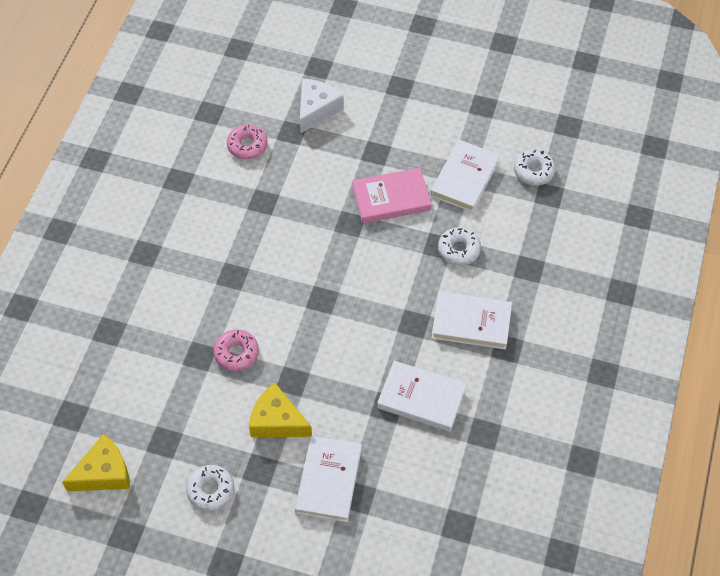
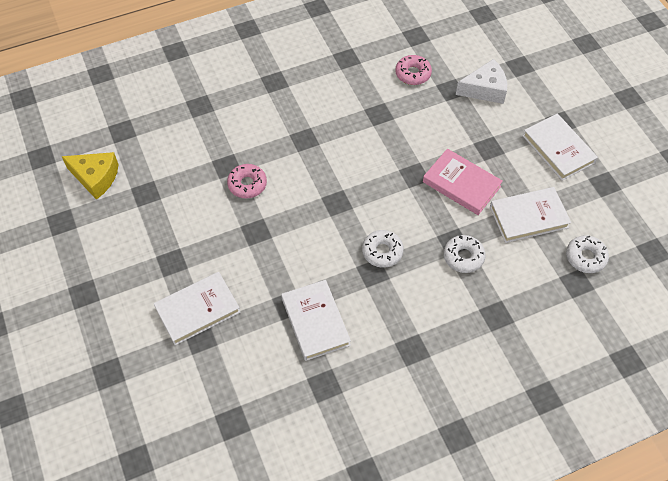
camera: 50 degrees right, 0 degrees up
white donut [186,465,234,511] -> white donut moved to [362,230,404,268]
yellow cheese [249,383,312,437] -> none
white book [432,291,512,350] -> white book moved to [523,113,598,181]

